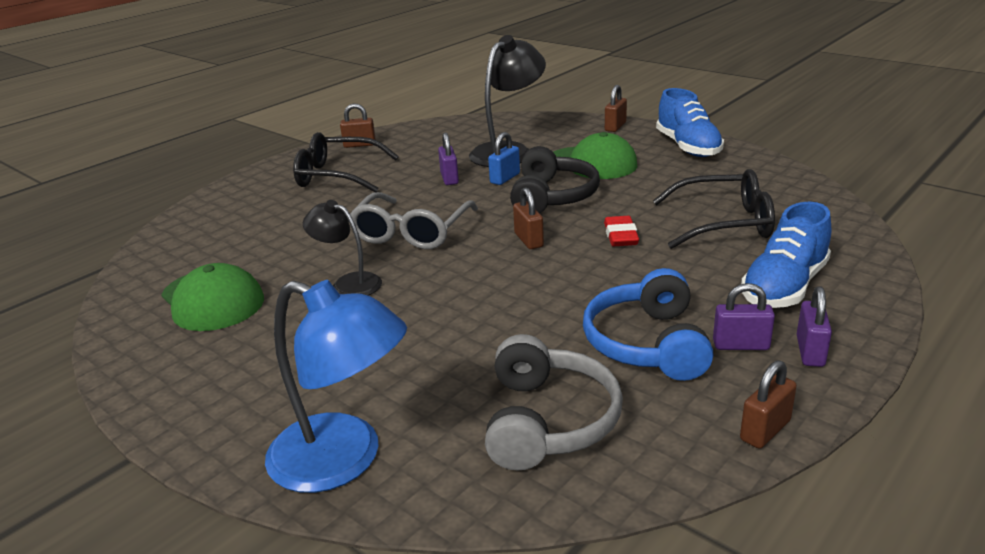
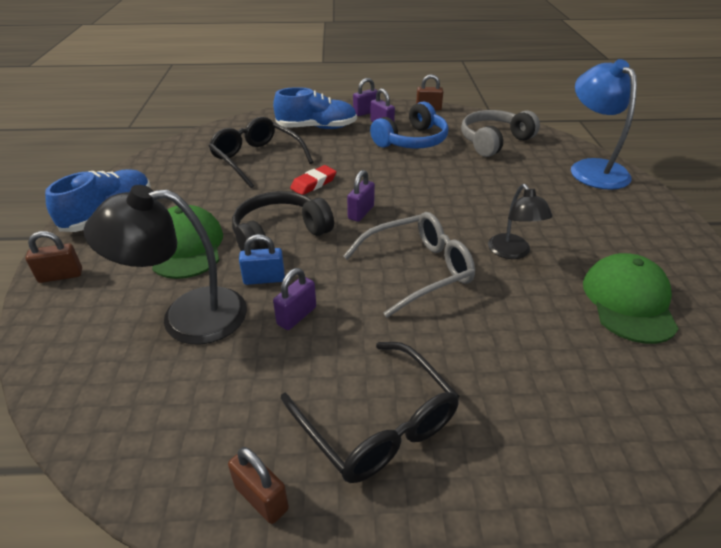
camera: 135 degrees left, 10 degrees up
brown padlock [513,187,544,249] -> purple padlock [347,170,375,222]

